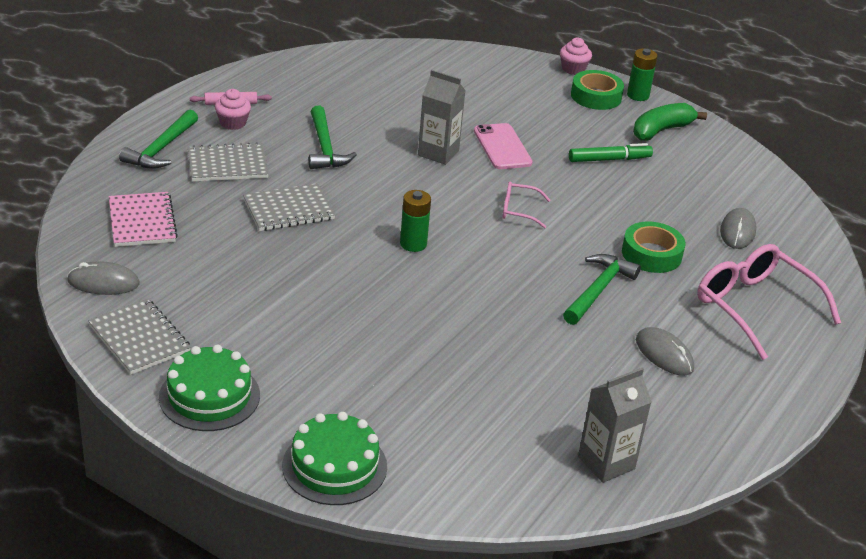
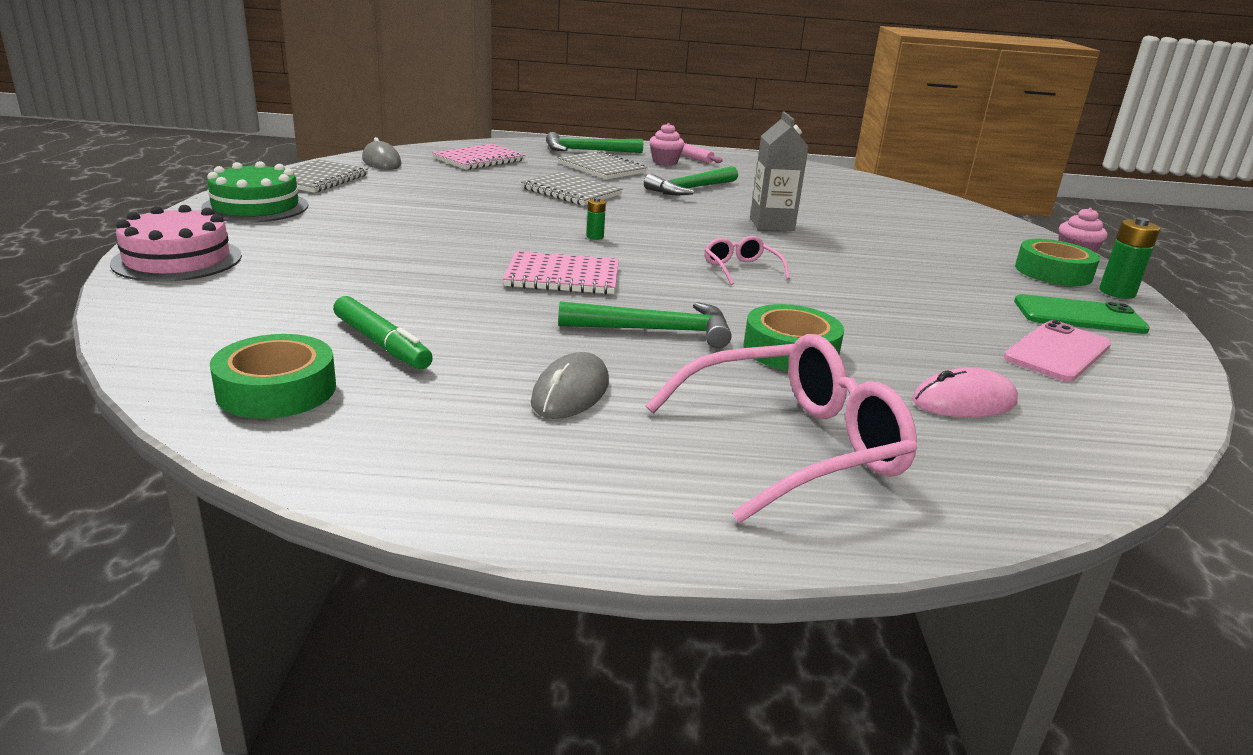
camera: 60 degrees right, 10 degrees down
green cake [282,412,387,505] -> pink cake [110,205,242,282]
green battery [400,190,431,252] -> green battery [586,198,606,240], size x0.55
pink phone [474,123,533,169] -> pink phone moved to [1004,320,1111,382]
green marker [569,143,653,162] -> green marker moved to [333,296,433,369]
grey carton [578,368,652,483] -> green tape [210,334,336,419]
green banana [633,103,707,140] -> green phone [1014,294,1150,334]
pink glasses [697,244,841,360] -> pink glasses turned 45 degrees clockwise [645,334,917,523]
grey mouse [720,208,756,249] -> pink mouse [912,368,1018,417]
none -> pink notebook [503,251,619,295]

